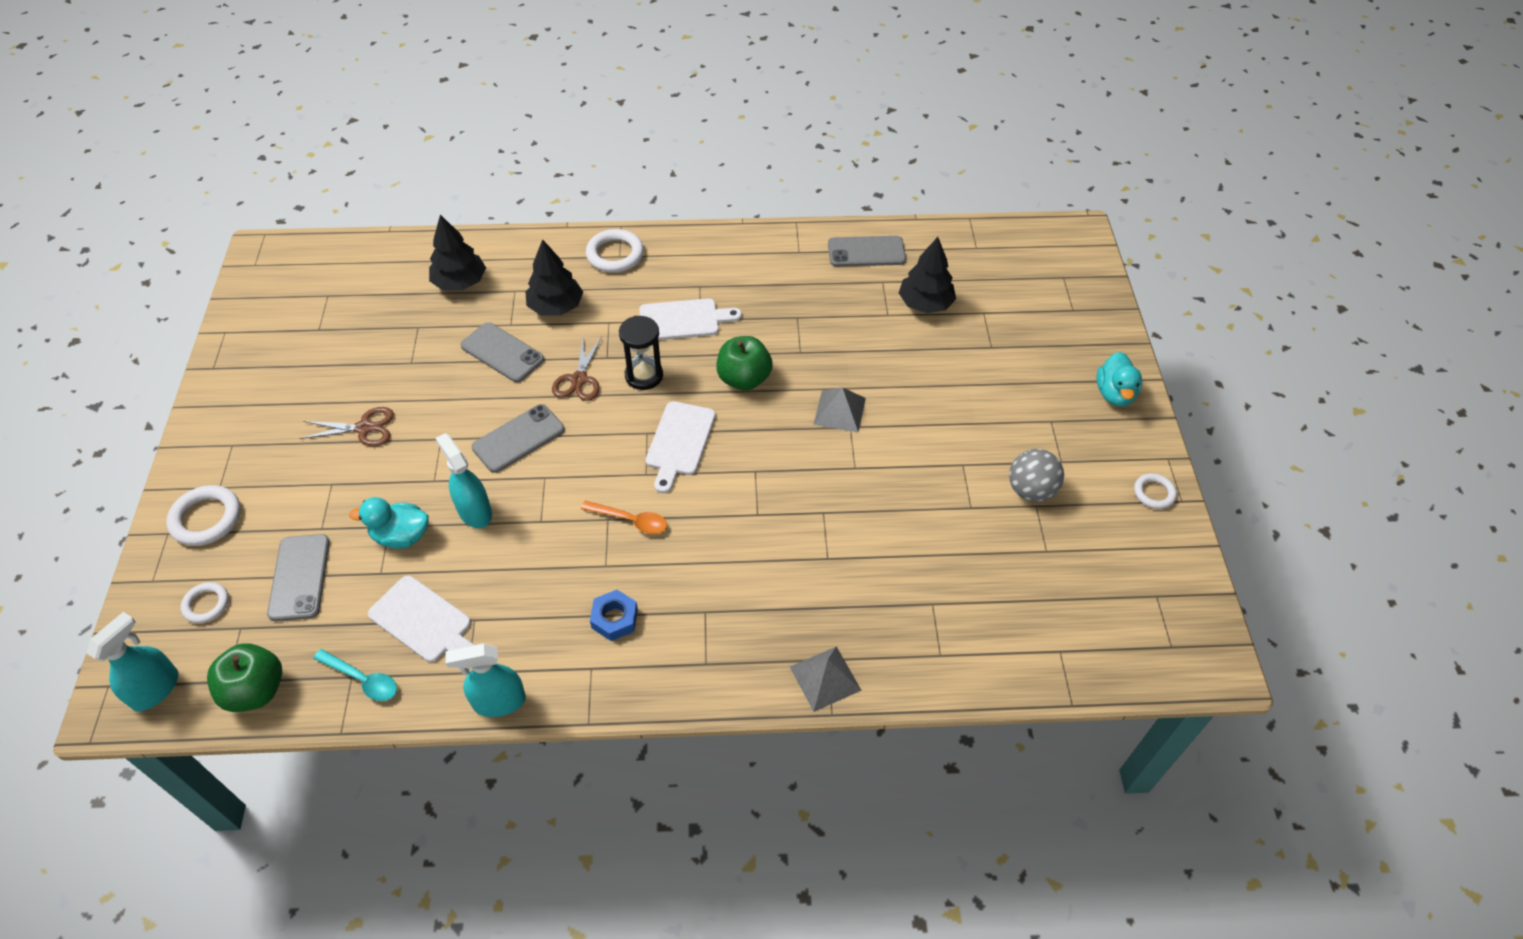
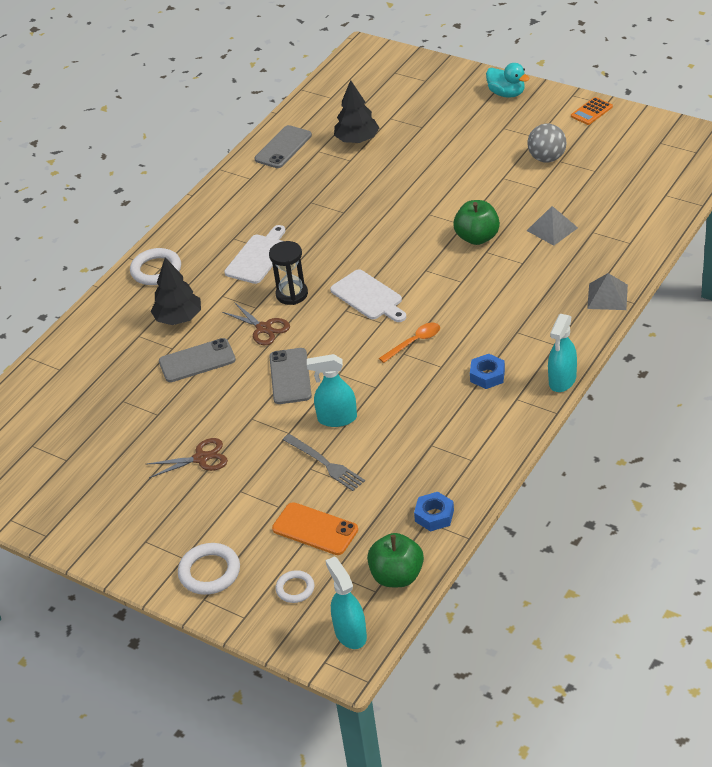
camera: 50 degrees left, 10 degrees down
grey phone [267,534,330,621] -> orange phone [272,502,358,555]
brown scissors [300,407,394,446] -> brown scissors turned 45 degrees clockwise [147,438,228,478]
turquoise spoon [313,649,397,701] -> blue nut [414,492,454,532]
turquoise duck [349,497,429,549] -> grey fork [283,434,365,491]
white cutting board [368,576,474,662] -> none
black tree [429,215,486,291] -> none
turquoise spray bottle [445,643,526,717] -> turquoise spray bottle moved to [548,313,577,392]
green apple [716,336,773,390] -> green apple moved to [453,200,500,245]
grey pyramid [813,387,866,432] -> grey pyramid moved to [527,206,578,246]
white ring [1134,473,1177,509] -> orange calculator [571,97,613,125]

